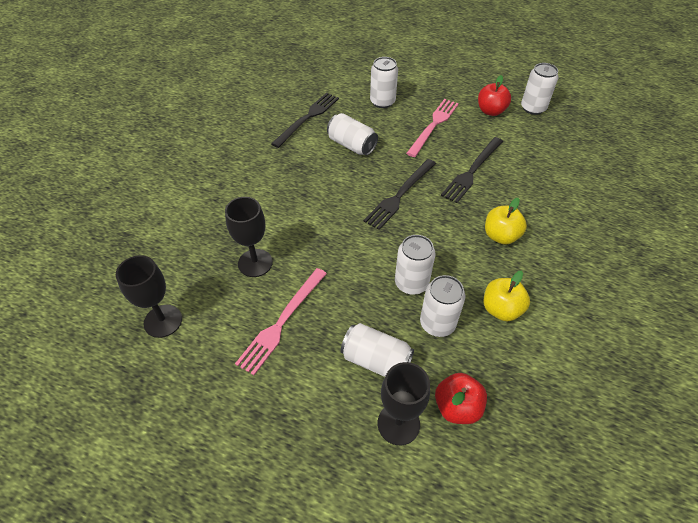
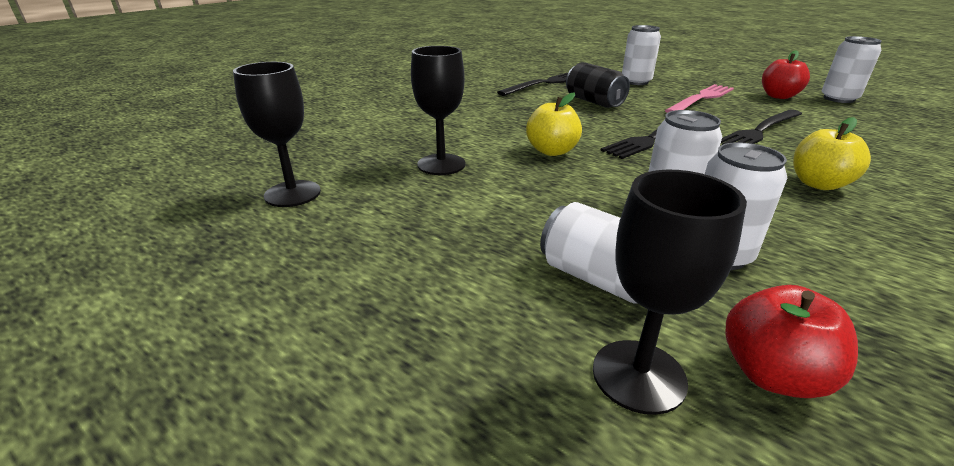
camera: 15 degrees right, 20 degrees down
pink fork [235,268,327,375] -> none
white can [327,113,378,156] -> black can [566,62,630,108]
yellow apple [484,271,530,321] -> yellow apple moved to [526,92,582,156]

